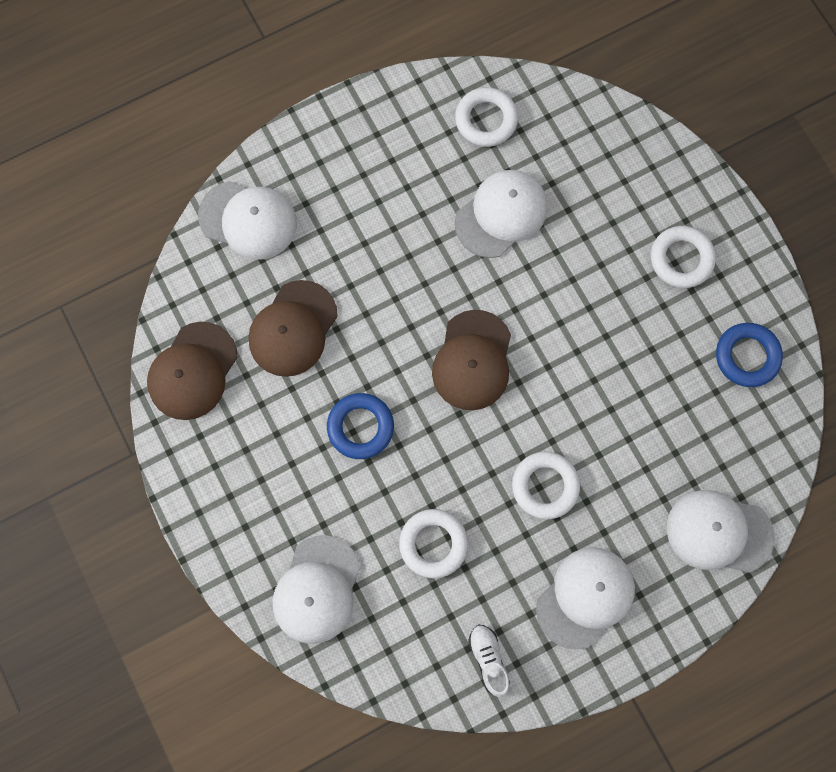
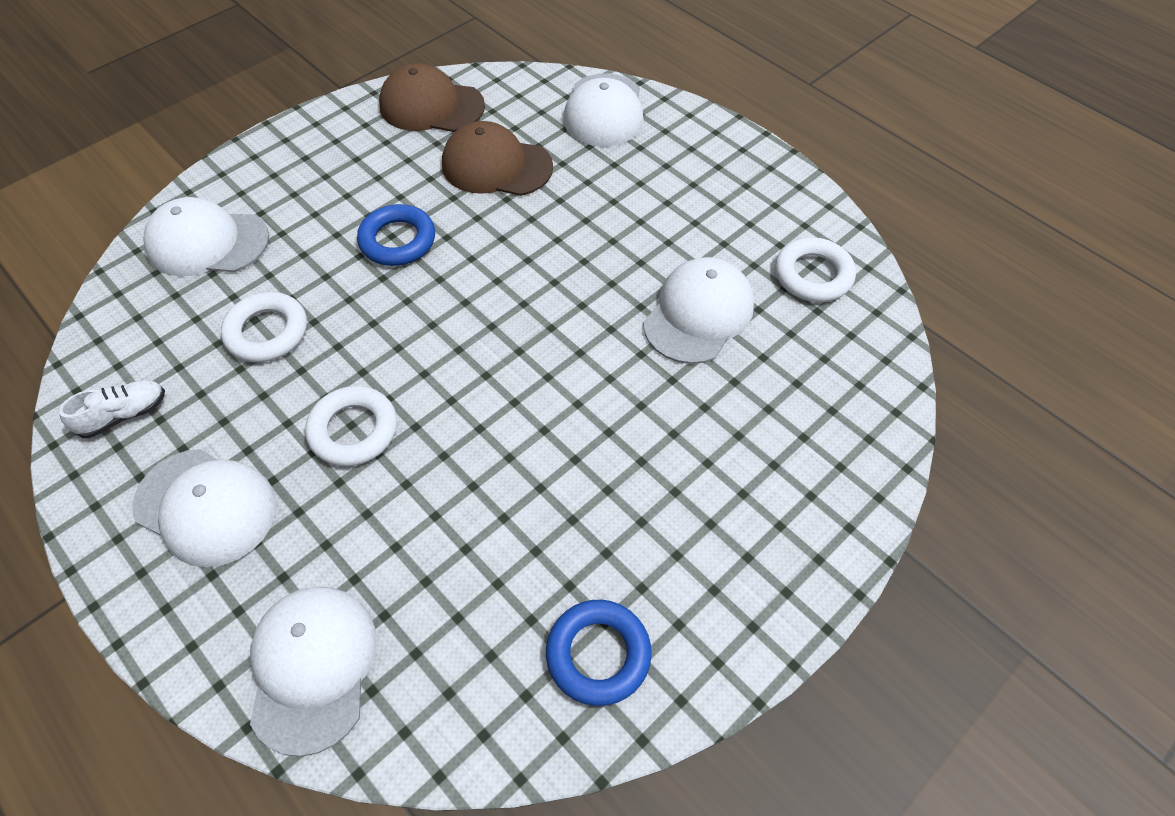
camera: 75 degrees right, 20 degrees down
brown cap [432,310,511,410] -> none
white cap [455,170,547,258] -> white cap turned 90 degrees counterclockwise [643,257,754,364]
white ring [651,226,716,288] -> none

